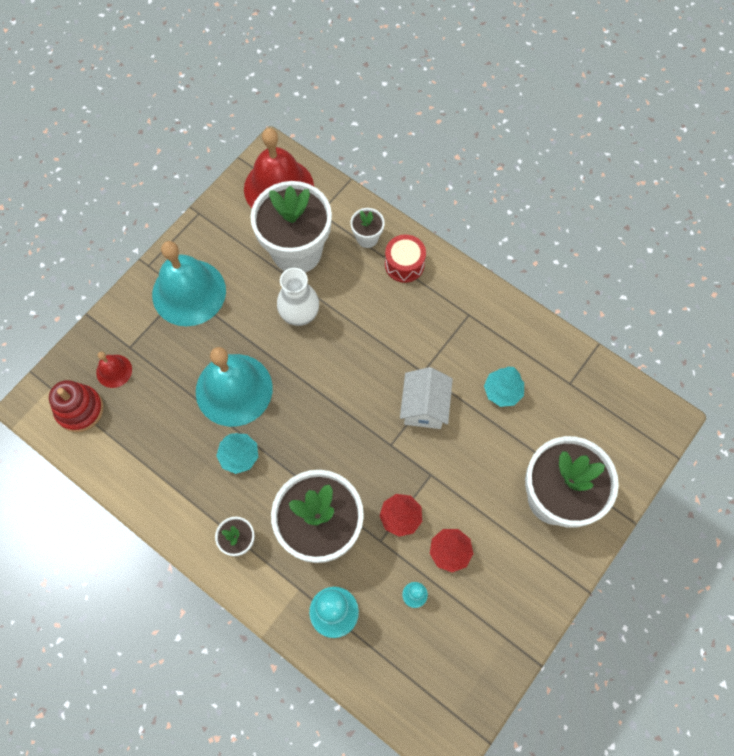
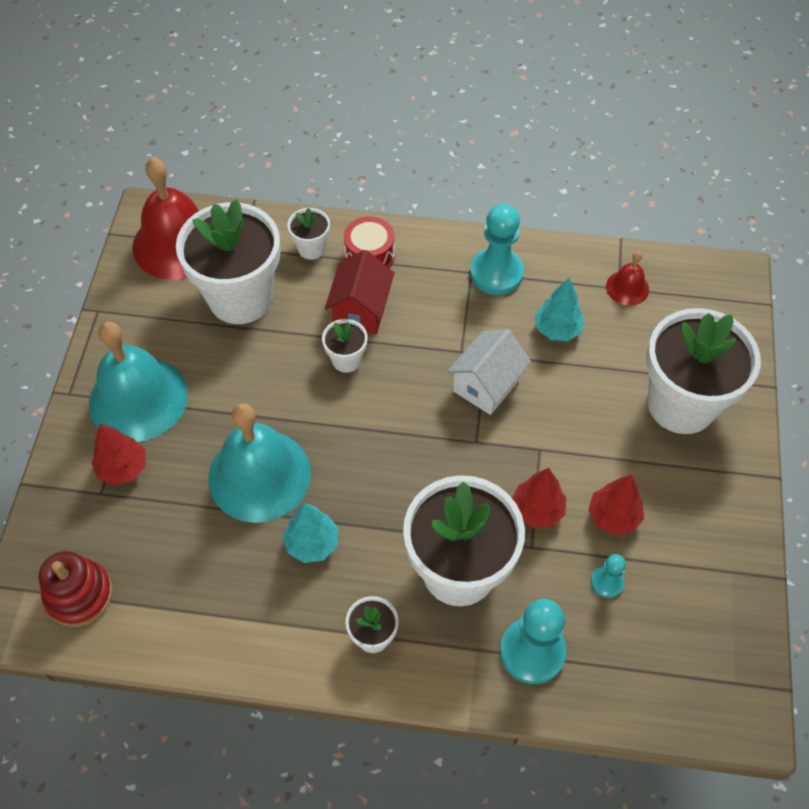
camera: 30 degrees left, 10 degrees down
red bell [96,352,132,388] -> red bell moved to [606,251,649,306]
white vase [277,268,319,326] -> none
white house [400,367,453,429] -> white house turned 60 degrees clockwise [447,329,531,415]
none -> red tree [92,423,145,486]
none -> white flower pot [322,319,368,373]
none -> red house [325,250,394,334]
none -> turquoise pawn [470,204,524,295]

